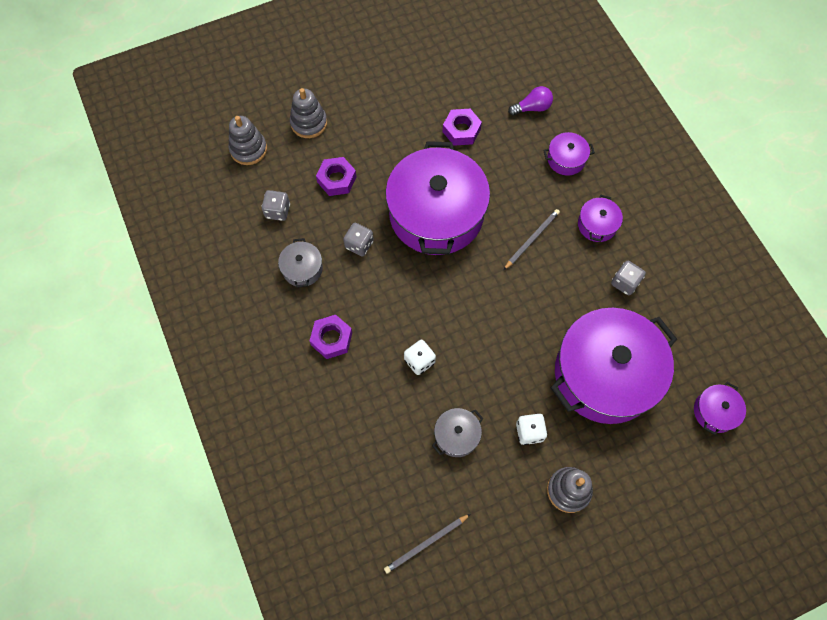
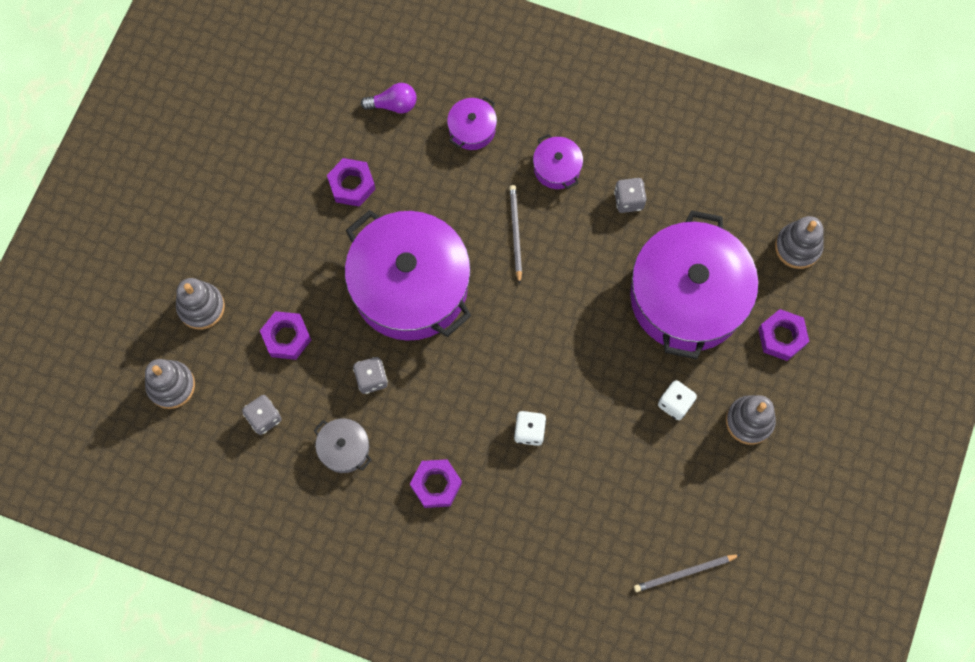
camera: 45 degrees left, 5 degrees up
grey pencil [384,514,470,574] -> grey pencil turned 60 degrees clockwise [634,555,740,592]
grey pot [432,408,483,457] -> none
purple light bulb [508,86,553,116] -> purple light bulb turned 60 degrees clockwise [361,83,417,113]
purple pot [694,382,746,435] -> grey stacking toy [775,216,824,269]
none -> purple nut [758,309,809,361]

